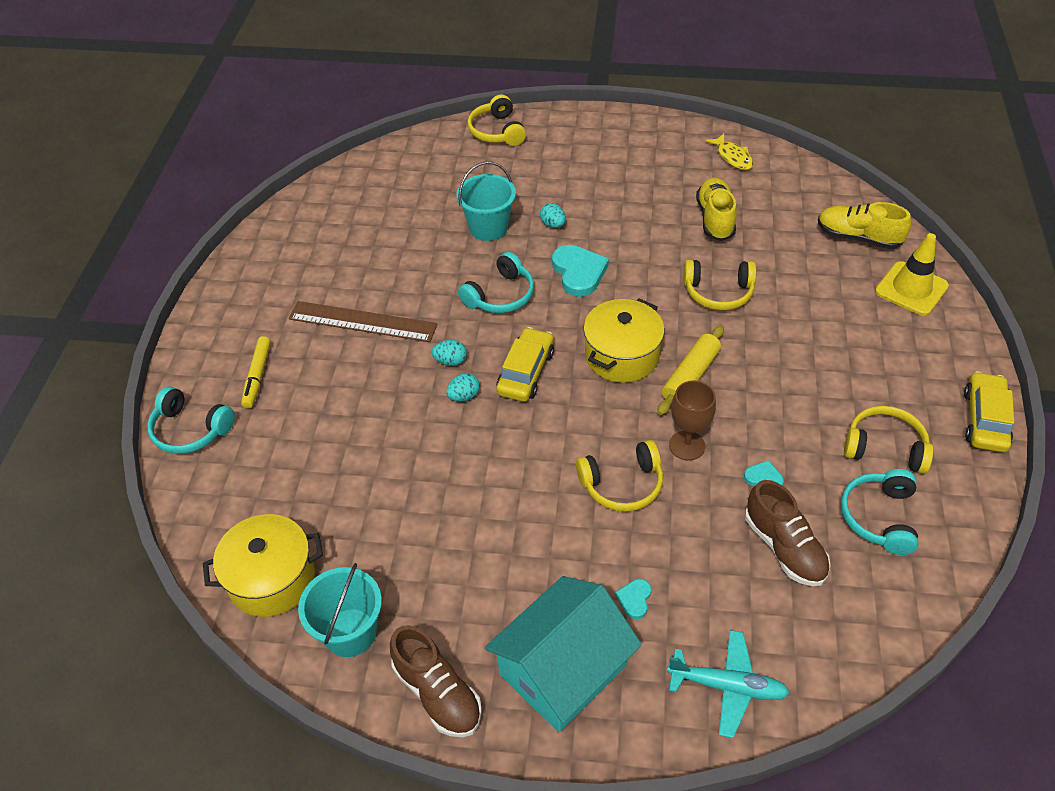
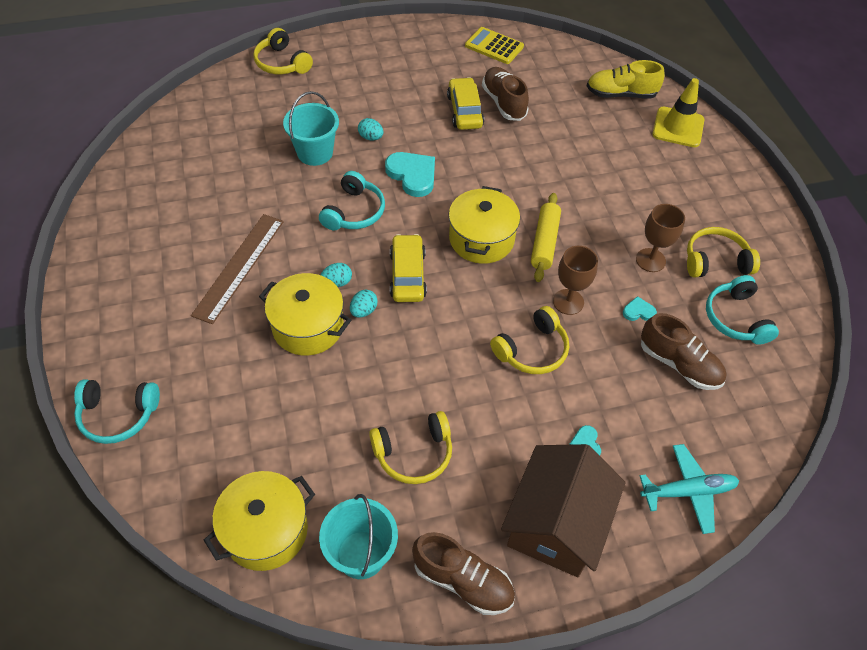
camera: 25 degrees left, 5 degrees up
yellow marker [241,336,271,408] -> none
brown ruler [289,301,437,342] -> brown ruler turned 60 degrees counterclockwise [191,214,284,324]
turquoise house [485,576,642,732] -> brown house [501,444,626,577]
yellow headphones [683,260,757,310] -> yellow headphones moved to [369,411,452,484]
yellow shoe [696,178,737,241] -> brown shoe [482,67,529,121]
yellow fish [705,134,753,170] -> yellow calculator [465,27,524,64]
yellow car [964,371,1014,452] -> yellow car moved to [447,77,484,130]
none -> yellow pot [259,273,351,356]
none -> brown goblet [636,204,685,272]

